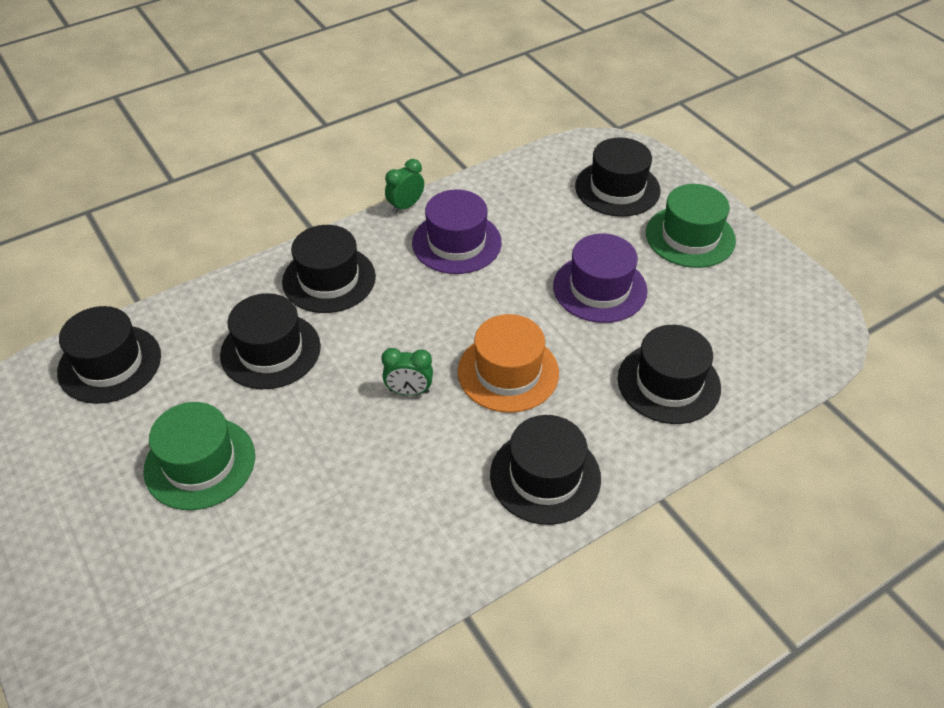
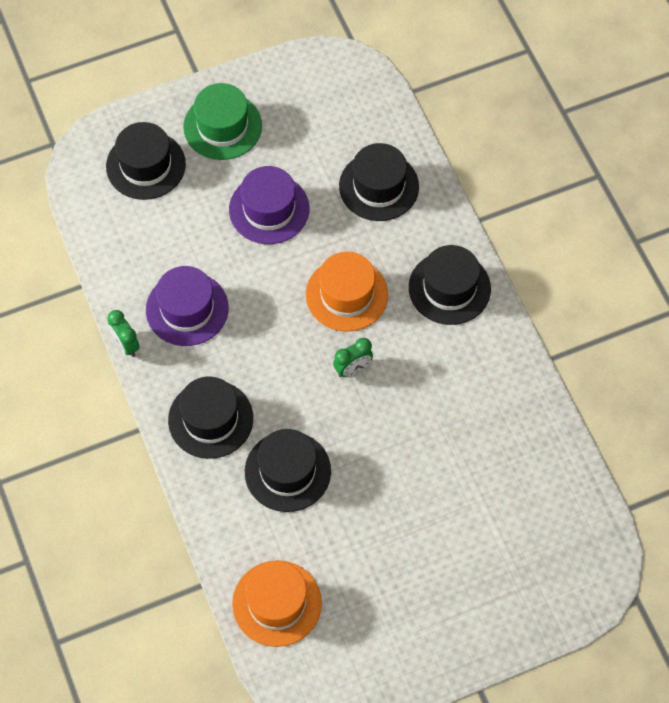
camera: 80 degrees left, 15 degrees up
black hat [57,306,161,404] -> orange hat [232,560,322,647]
green hat [143,402,255,510] -> none
green clock [381,348,433,395] -> green clock turned 45 degrees clockwise [333,338,373,377]

